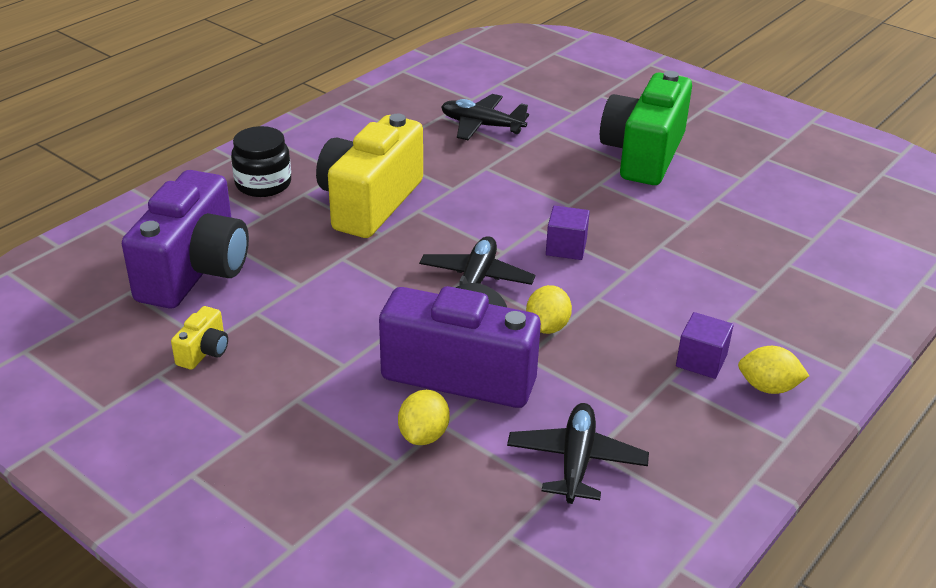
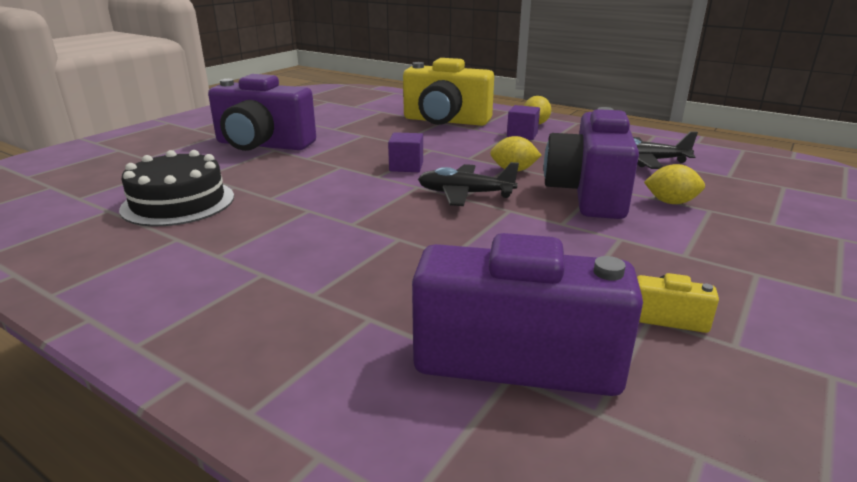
camera: 95 degrees left, 10 degrees down
black jar [231,126,291,197] -> none
yellow camera [316,114,423,238] -> yellow camera moved to [403,58,494,126]
black plane [441,94,529,140] -> black cake [119,150,234,226]
green camera [600,71,692,185] -> purple camera [208,74,316,151]

